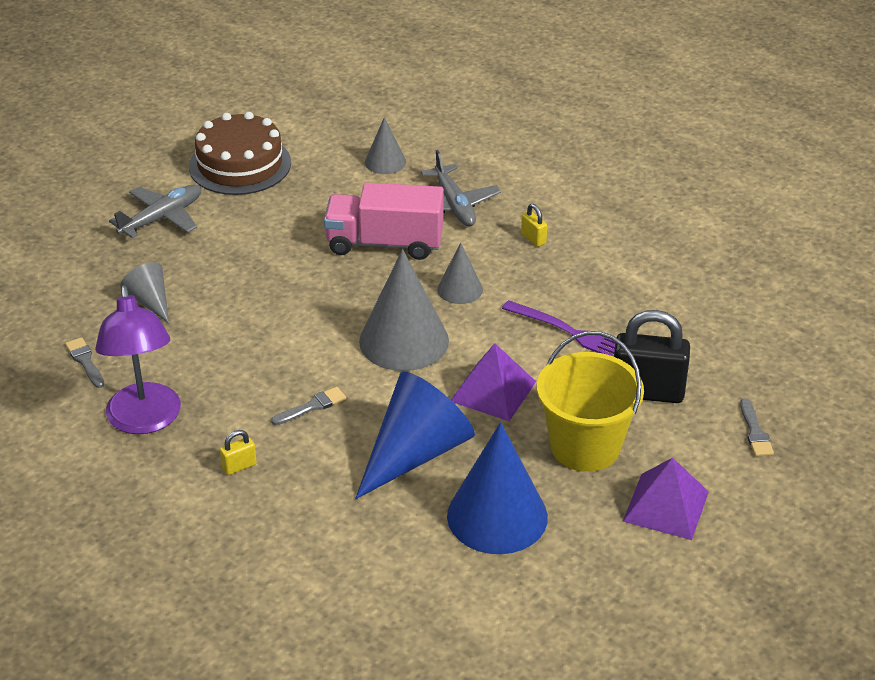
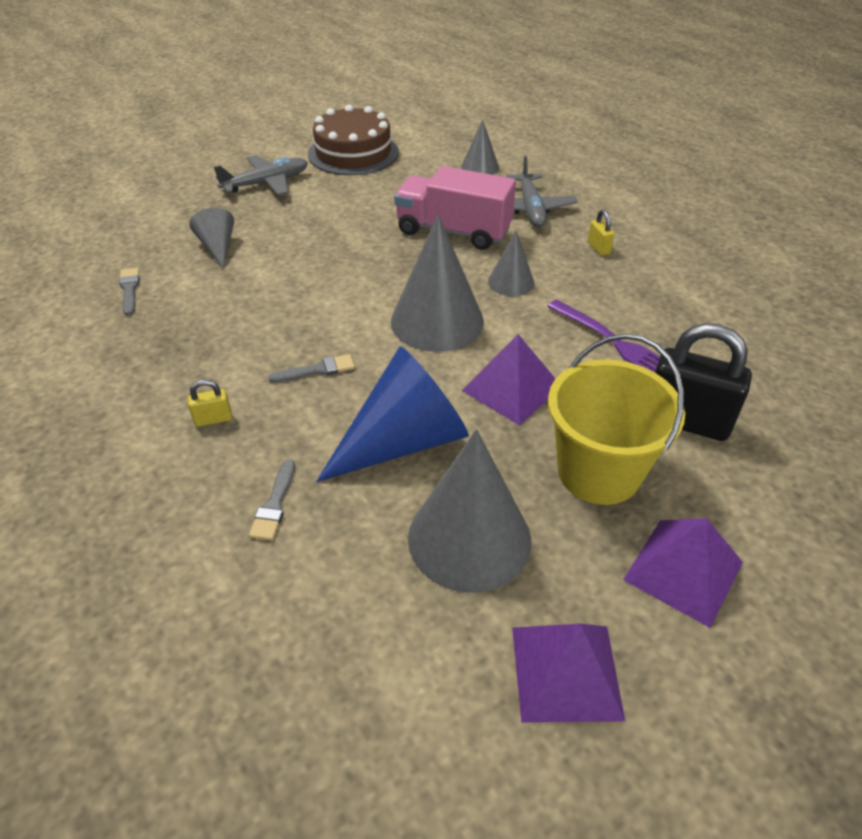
camera: 15 degrees right, 5 degrees up
purple lamp [95,285,181,434] -> none
blue cone [447,422,548,554] -> grey cone [408,429,531,593]
grey brush [740,398,774,456] -> grey brush moved to [249,459,295,540]
none -> purple pyramid [512,624,625,723]

